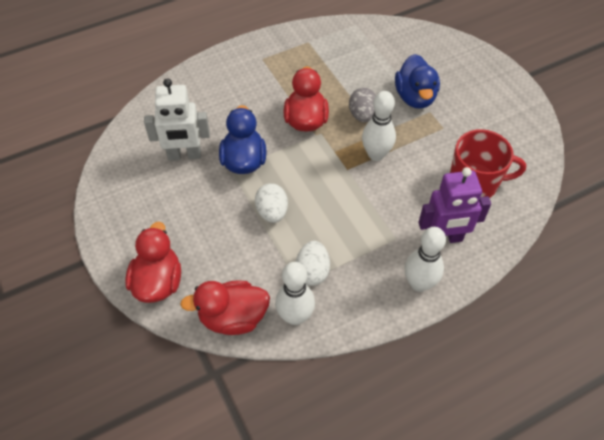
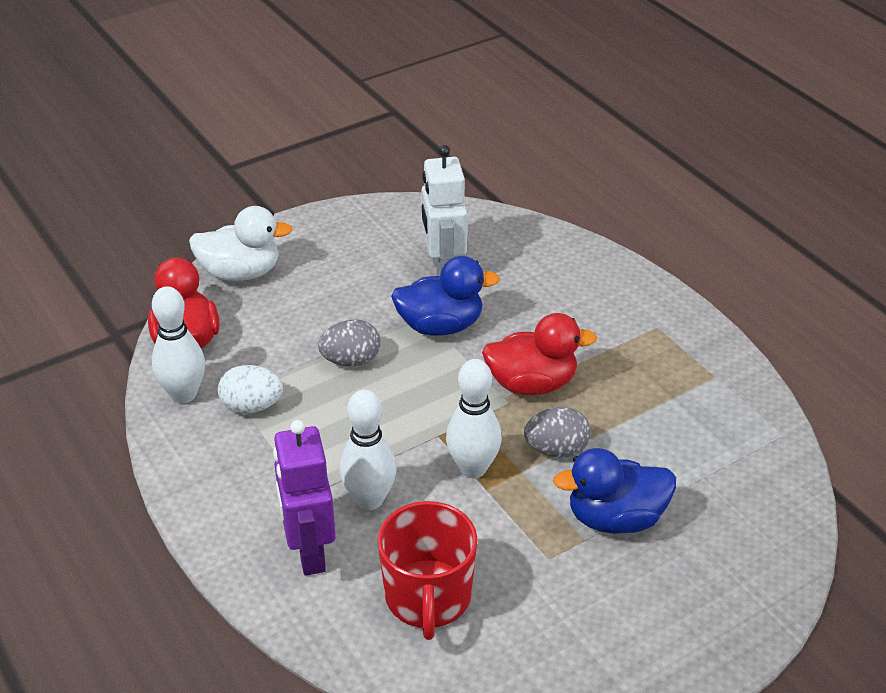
camera: 85 degrees right, 15 degrees down
red duck [125,222,181,303] -> white duck [189,206,293,281]
white egg [255,183,288,223] -> grey egg [318,319,381,367]
white bowling pin [405,227,446,292] -> white bowling pin moved to [340,389,396,510]

